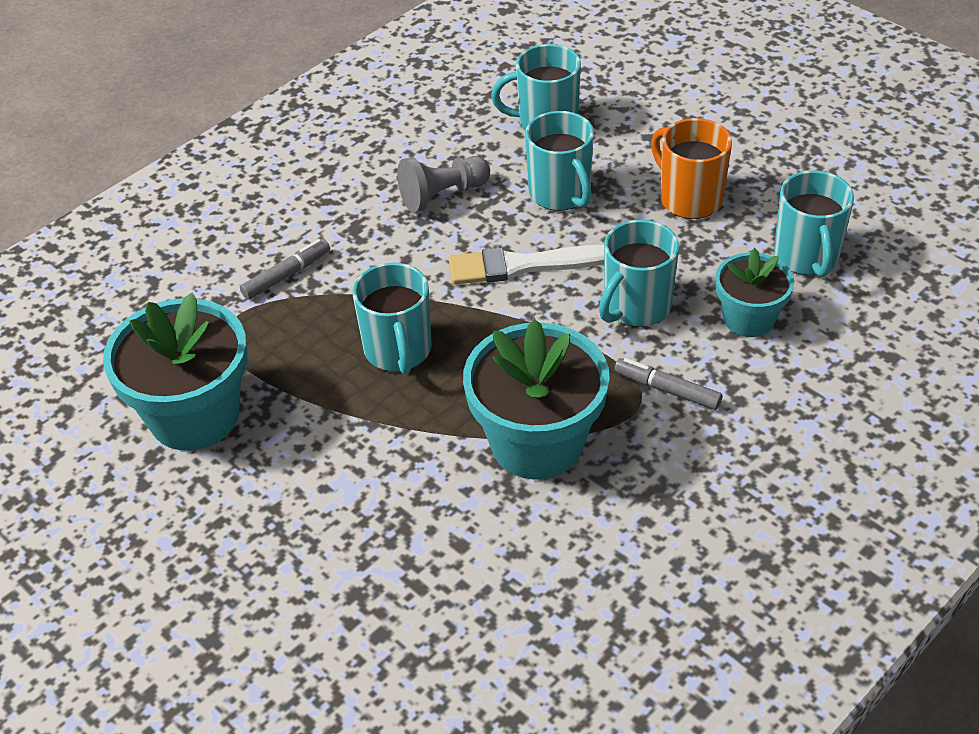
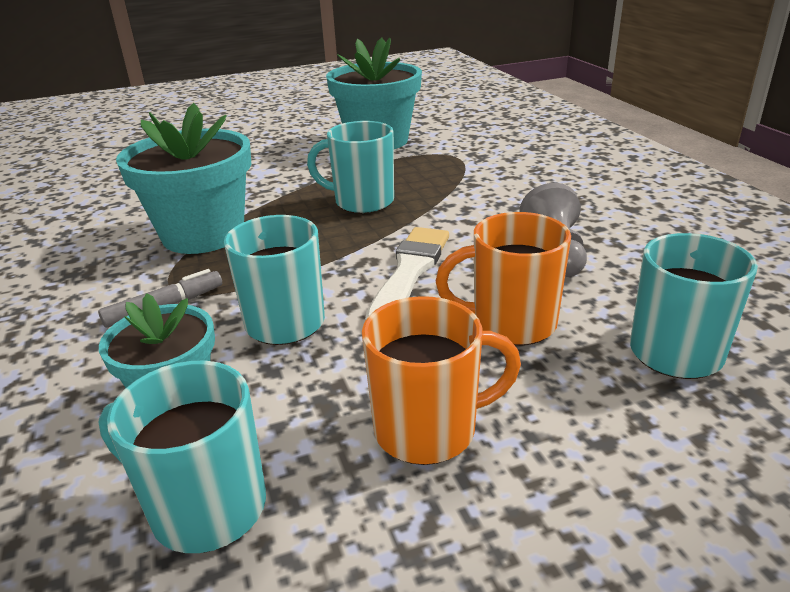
camera: 115 degrees right, 15 degrees down
grey marker [240,239,330,300] -> none
turquoise mug [525,111,594,211] -> orange mug [436,212,571,345]

